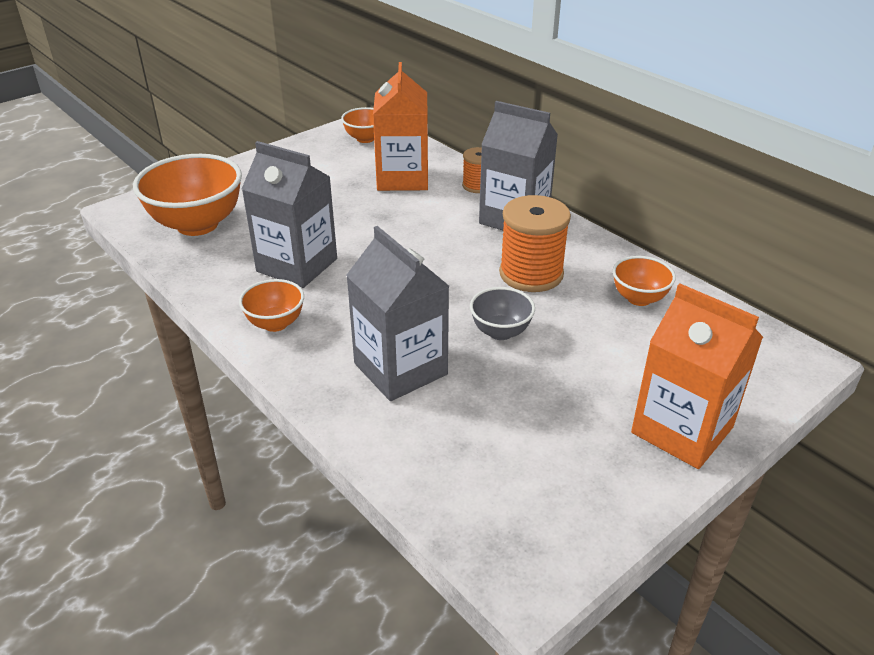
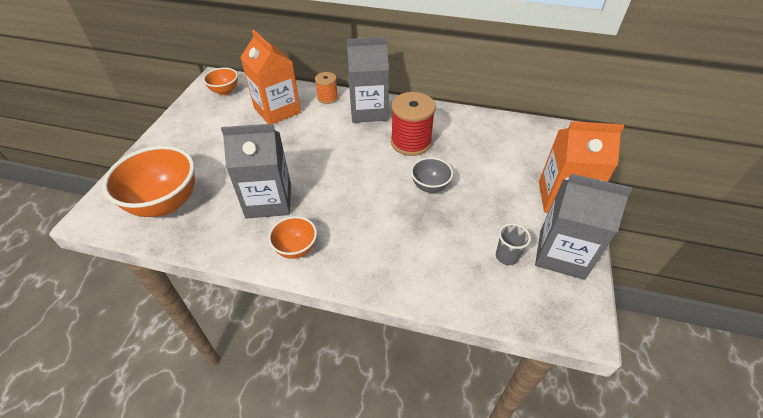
camera: 35 degrees left, 10 degrees up
grey carton [346,226,449,401] -> grey carton moved to [535,173,632,280]
orange spool [499,195,571,292] -> red spool [391,92,436,156]
orange bowl [613,256,676,306] -> none
none -> grey cup [496,223,531,265]

